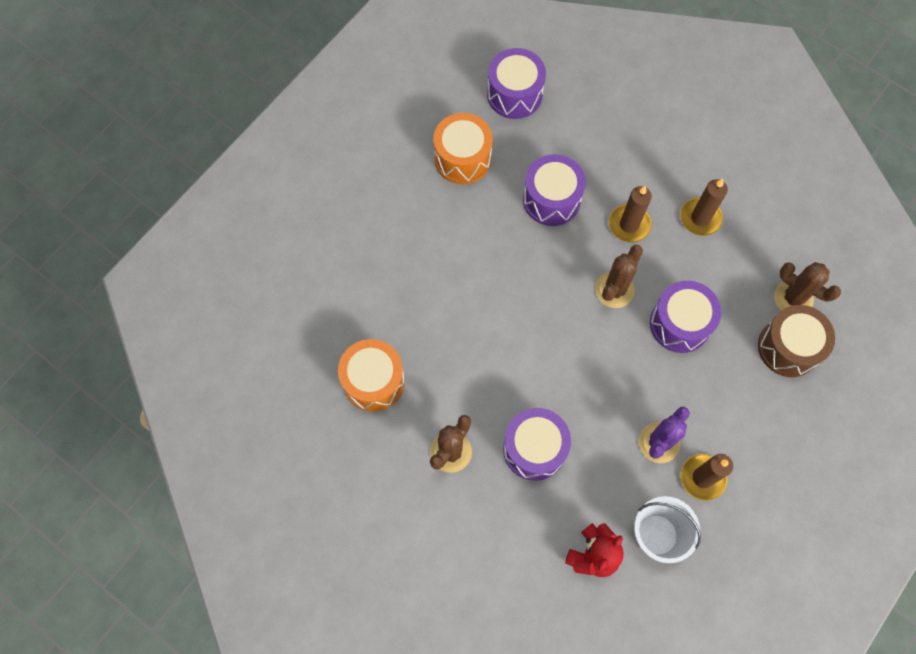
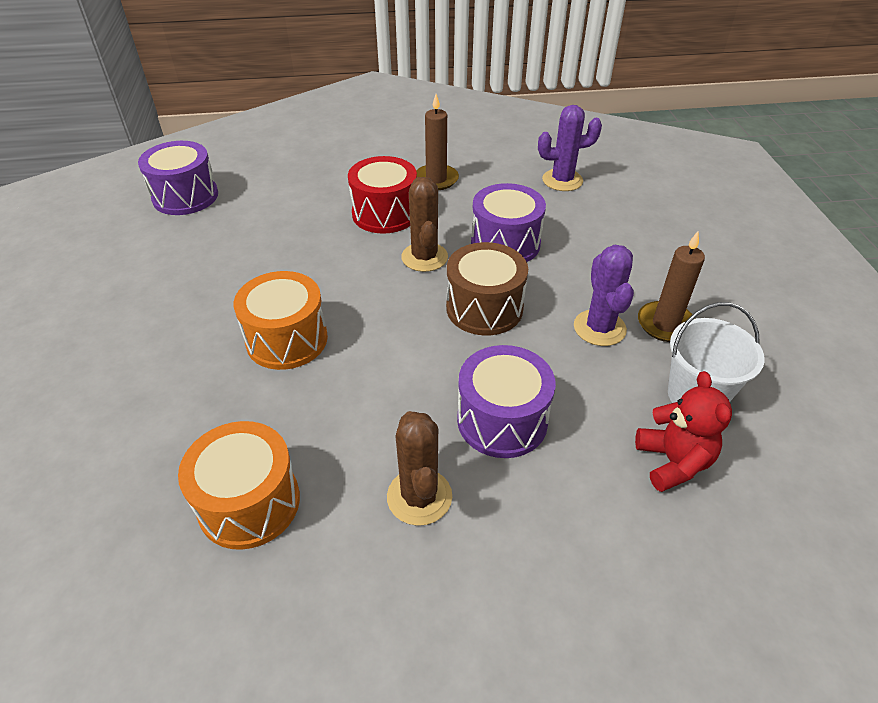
camera: 45 degrees left, 25 degrees down
orange drum [433,113,493,184] -> orange drum moved to [234,271,328,370]
purple drum [523,154,586,226] -> none
brown candle [609,186,652,243] -> red drum [348,156,417,234]
brown drum [758,305,835,377] -> brown drum moved to [446,242,528,335]
brown cactus [774,262,841,311] -> purple cactus [538,105,602,191]

